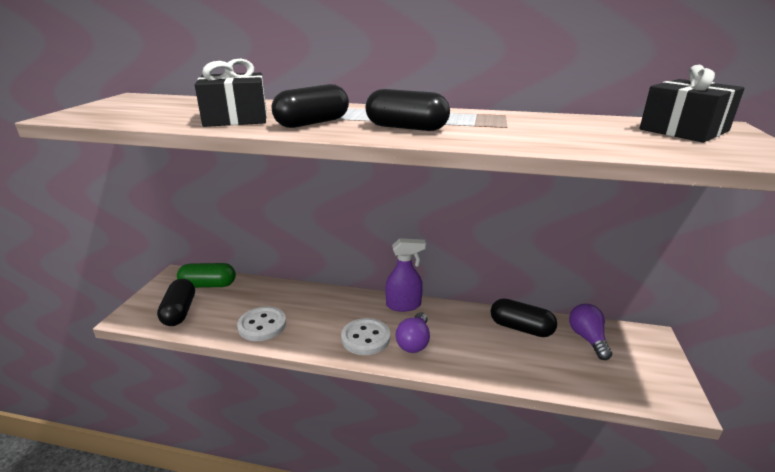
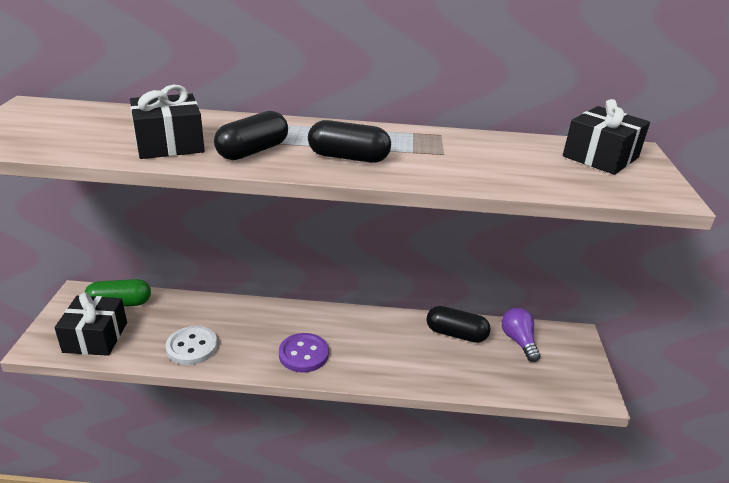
camera: 10 degrees left, 5 degrees up
black capsule [157,279,195,326] -> black gift [54,293,127,356]
white button [341,318,390,355] -> purple button [279,333,329,373]
purple spray bottle [385,238,426,312] -> none
purple light bulb [396,313,430,353] -> none

